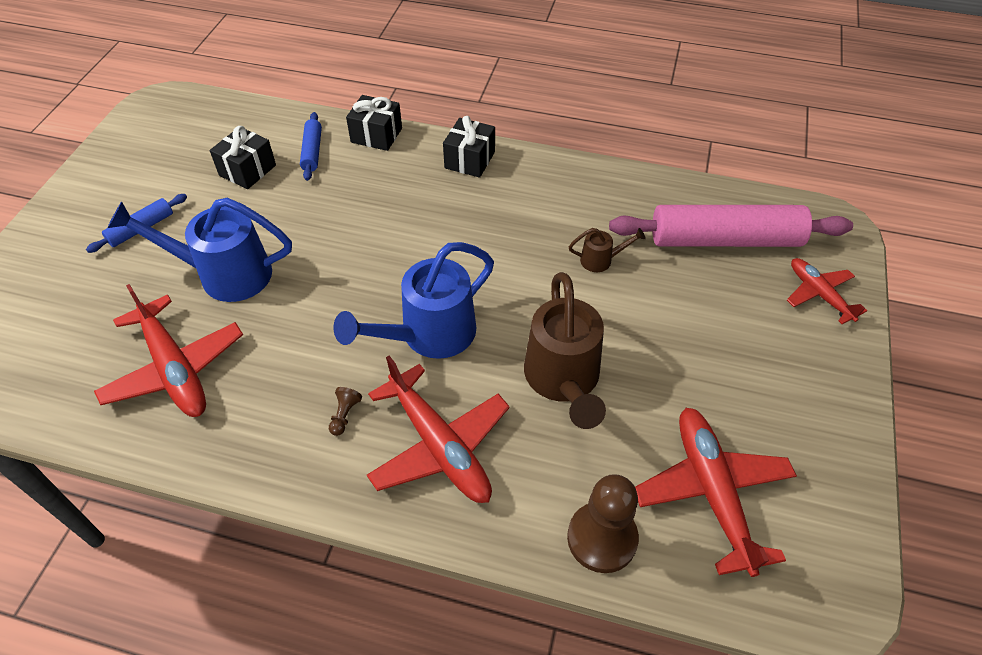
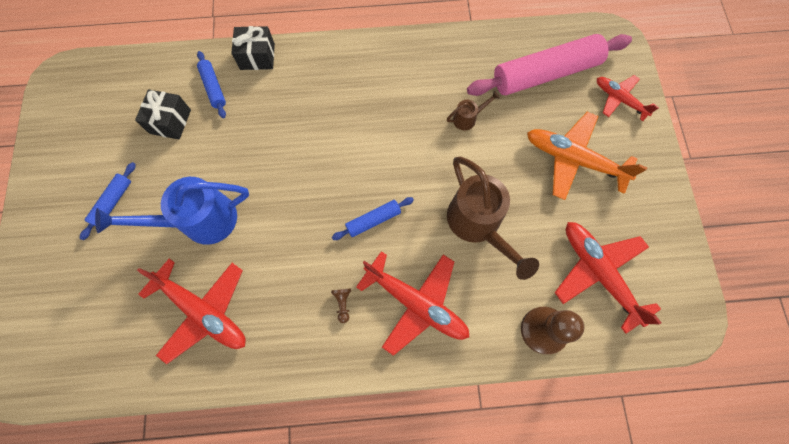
camera: 20 degrees left, 20 degrees up
blue watering can [334,242,494,359] -> blue rolling pin [332,197,414,240]
black gift [443,116,495,178] -> none
none -> orange plane [527,112,648,200]

